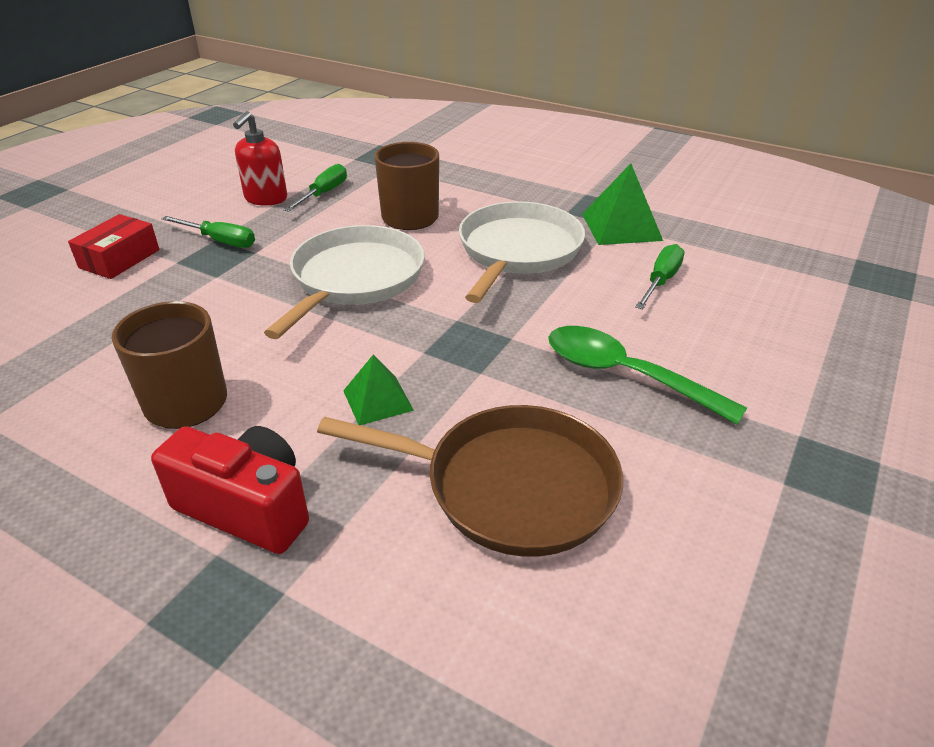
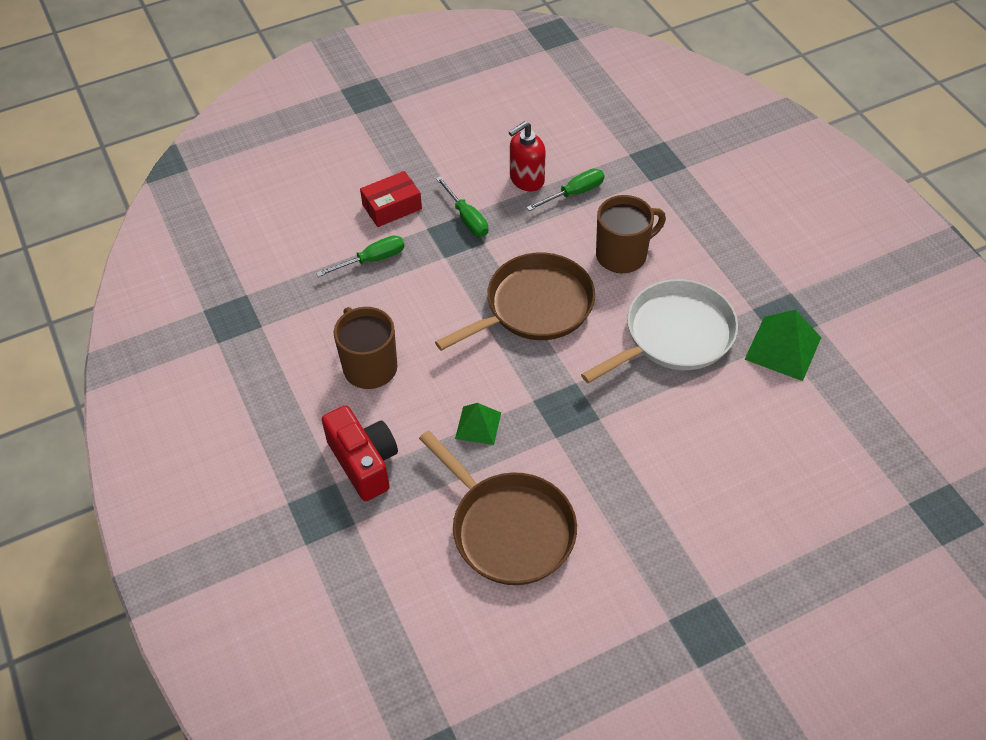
camera: 35 degrees right, 15 degrees up
white pan [264,225,425,339] -> brown pan [435,253,595,351]
green spoon [548,326,747,425] -> none
green screwdriver [635,244,685,310] -> green screwdriver moved to [316,235,404,277]

